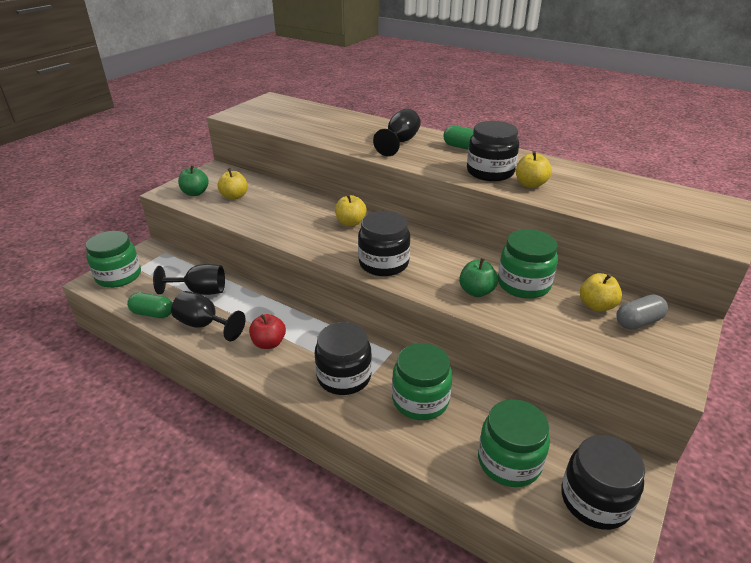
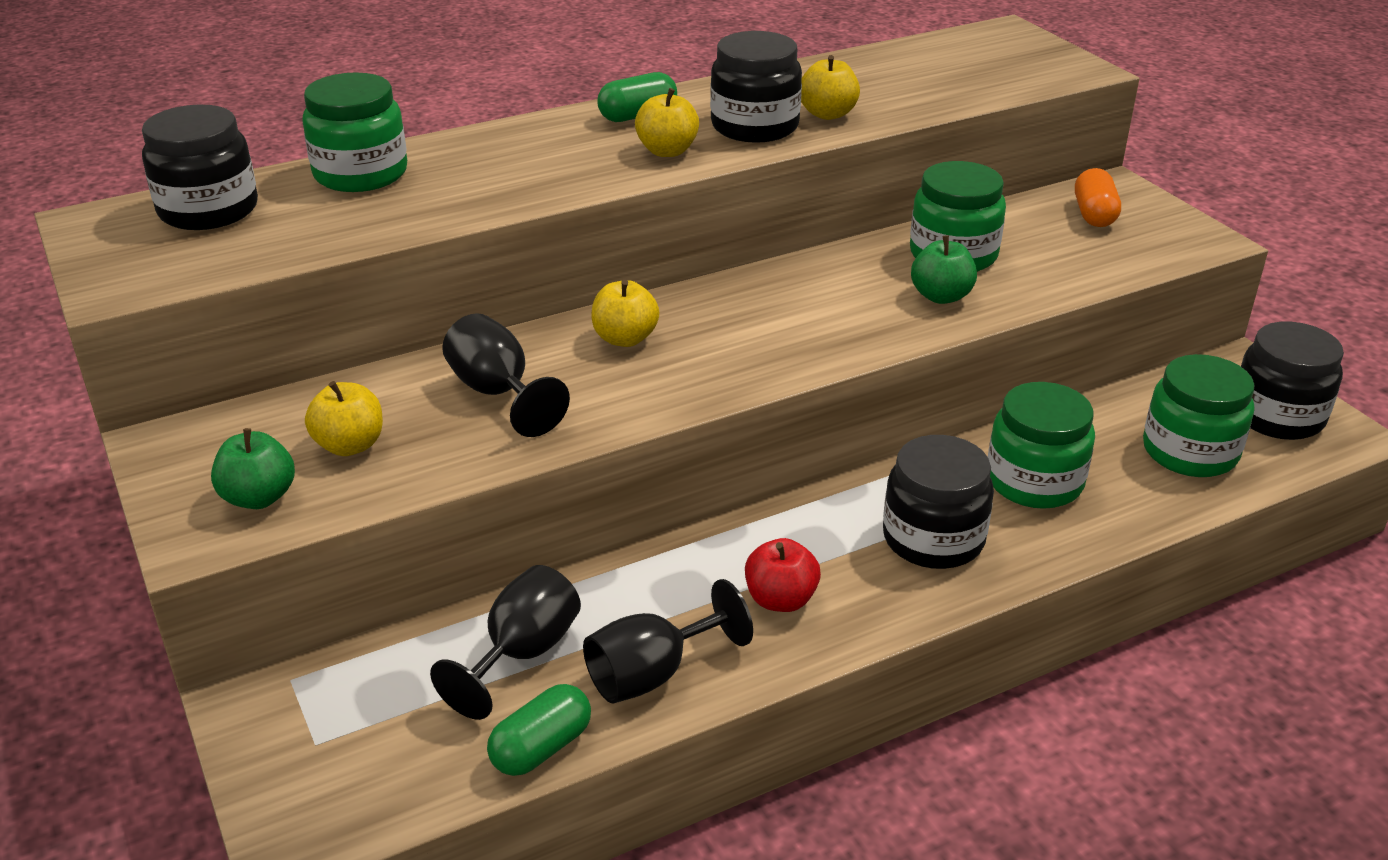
camera: 60 degrees left, 0 degrees up
green jar [86,231,141,288] -> green jar moved to [302,72,407,192]
black jar [358,211,410,276] -> black jar moved to [142,105,258,230]
black goblet [373,109,421,156] -> black goblet moved to [442,313,570,437]
yellow apple [580,273,622,312] -> yellow apple moved to [635,88,699,157]
grey capsule [616,294,668,330] -> orange capsule [1075,168,1121,227]

